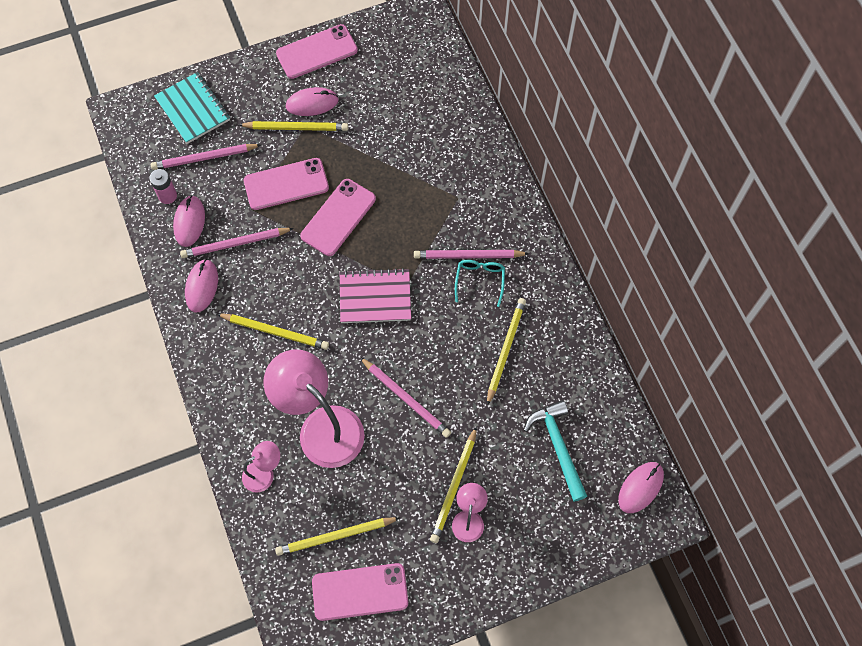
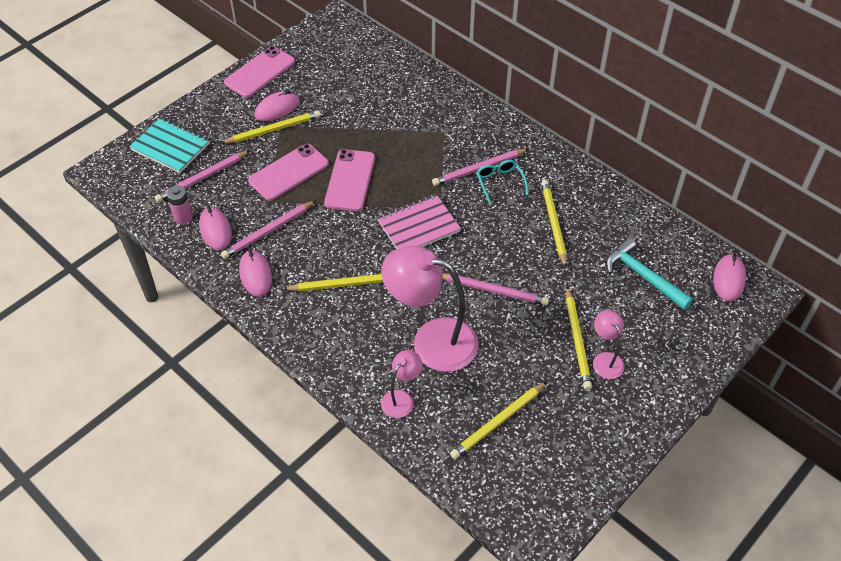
camera: 25 degrees left, 15 degrees down
pink phone [312,563,408,621] -> none

